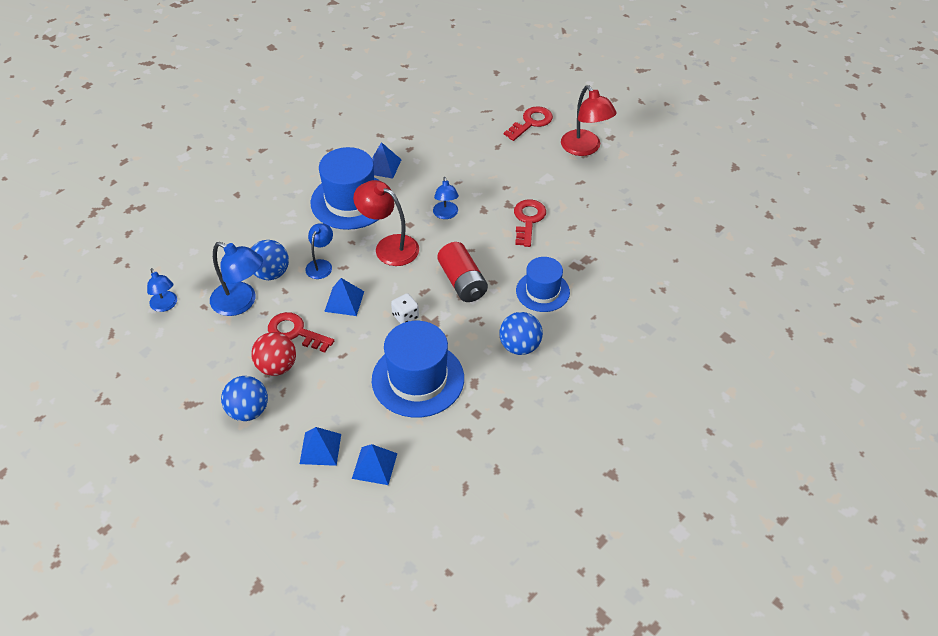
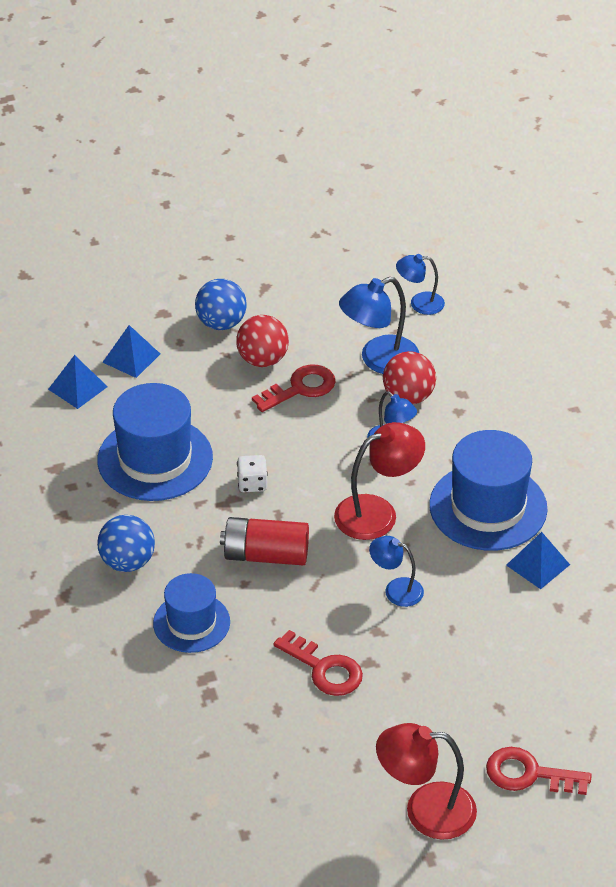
camera: 120 degrees right, 5 degrees down
blue ball [251,240,289,280] -> red ball [383,351,436,404]
blue pyramid [324,278,364,316] -> none
red key [504,106,553,141] -> red key turned 120 degrees clockwise [486,747,592,795]

